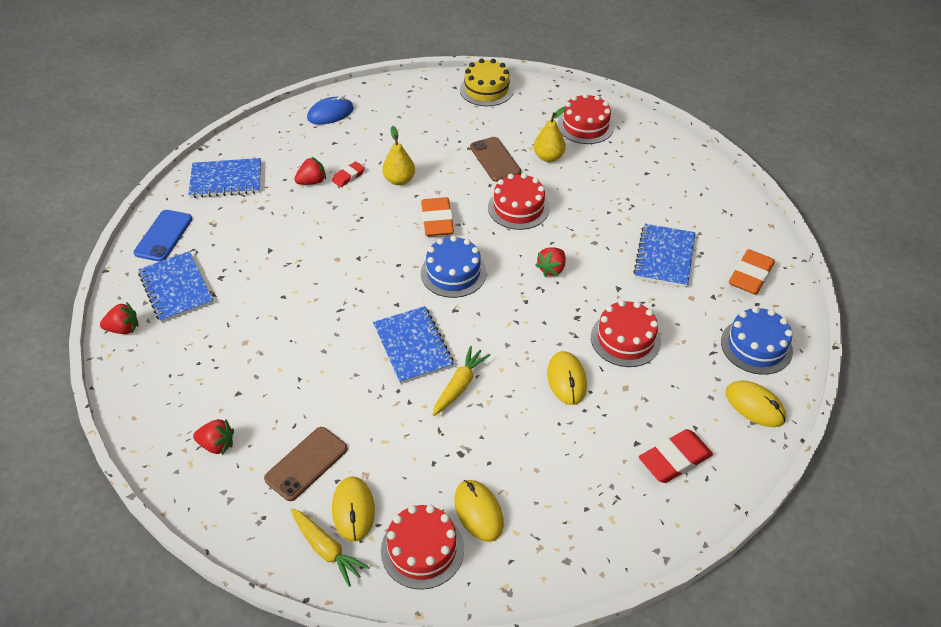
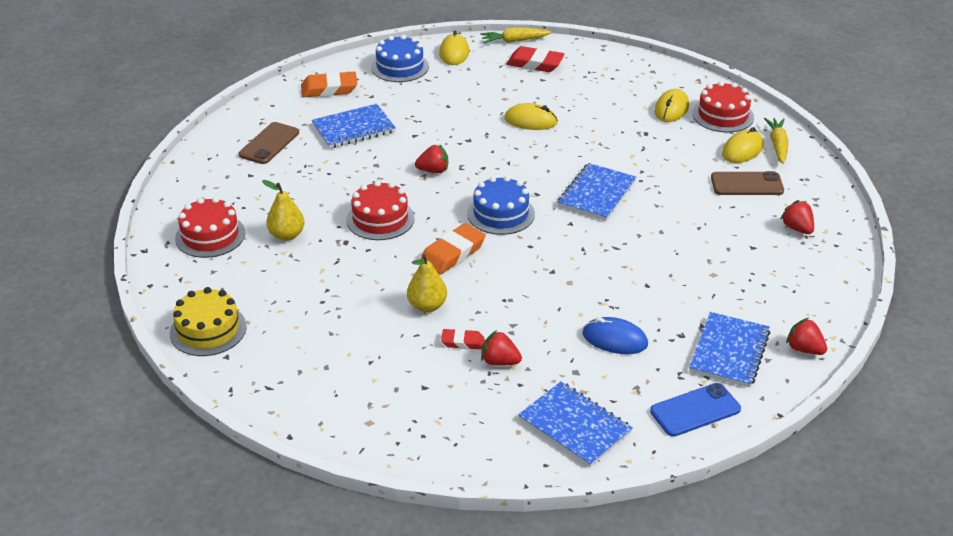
camera: 130 degrees left, 10 degrees down
blue mouse [307,96,354,125] -> blue mouse moved to [583,317,648,354]
yellow carrot [432,346,490,416] -> yellow carrot moved to [480,27,552,43]
brown phone [470,137,521,182] -> brown phone moved to [239,122,299,164]
yellow mouse [547,351,587,405] -> yellow mouse turned 60 degrees clockwise [504,103,558,130]
red cake [591,300,661,367] -> none

